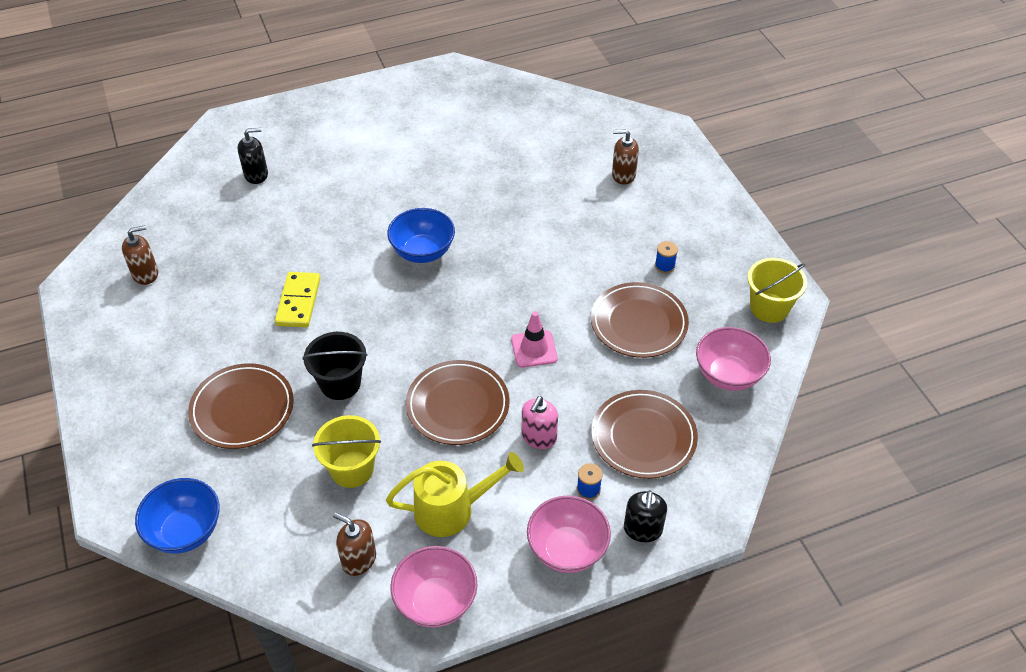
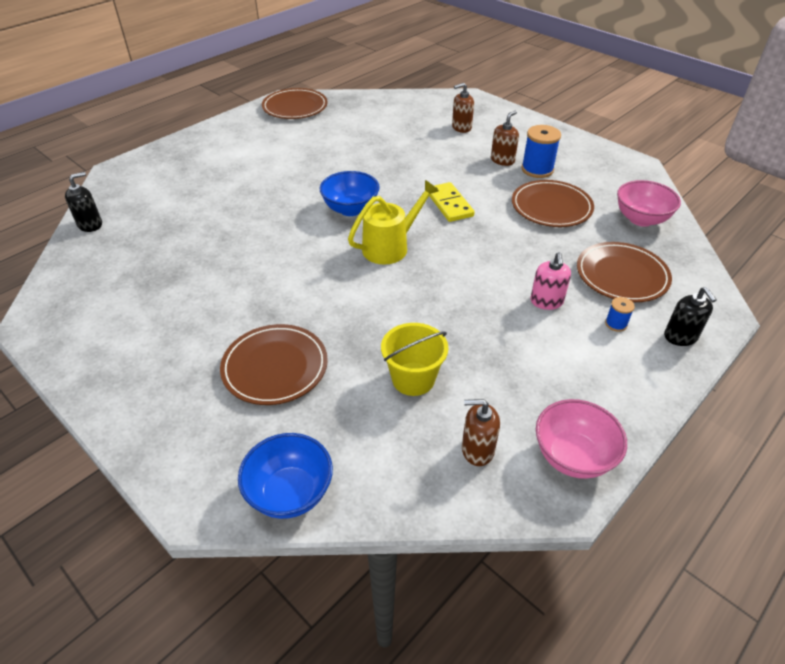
camera: 25 degrees left, 5 degrees down
brown soap dispenser [122,225,158,285] -> brown soap dispenser moved to [491,111,519,166]
black soap dispenser [238,128,268,184] -> black soap dispenser moved to [65,172,102,232]
yellow domino [275,272,321,327] -> yellow domino moved to [429,182,475,222]
black bucket [302,332,368,400] -> none
yellow watering can [386,452,524,537] -> yellow watering can moved to [348,180,439,265]
brown plate [406,360,509,445] -> brown plate moved to [262,88,327,119]
pink traffic cone [511,312,558,368] -> none
pink bowl [527,496,611,573] -> none
blue spool [655,241,678,273] -> blue spool [522,125,561,178], size x1.96
yellow bucket [747,258,807,323] -> none

